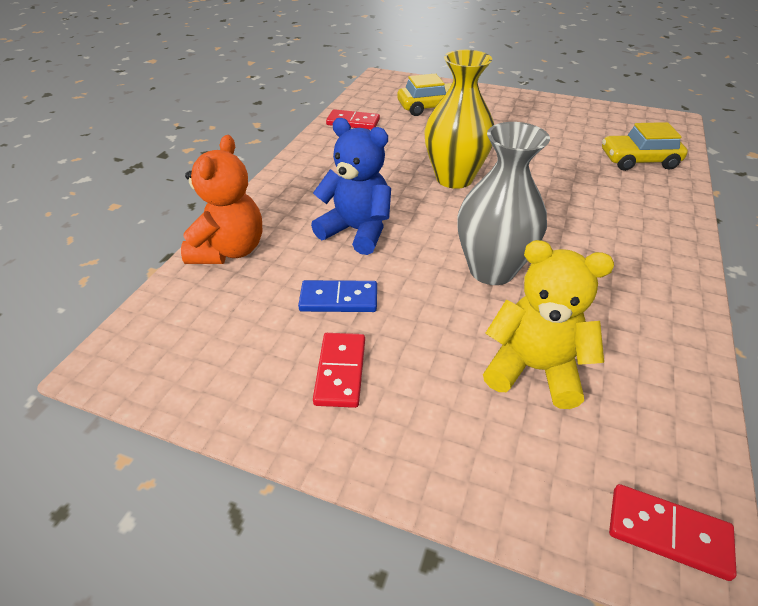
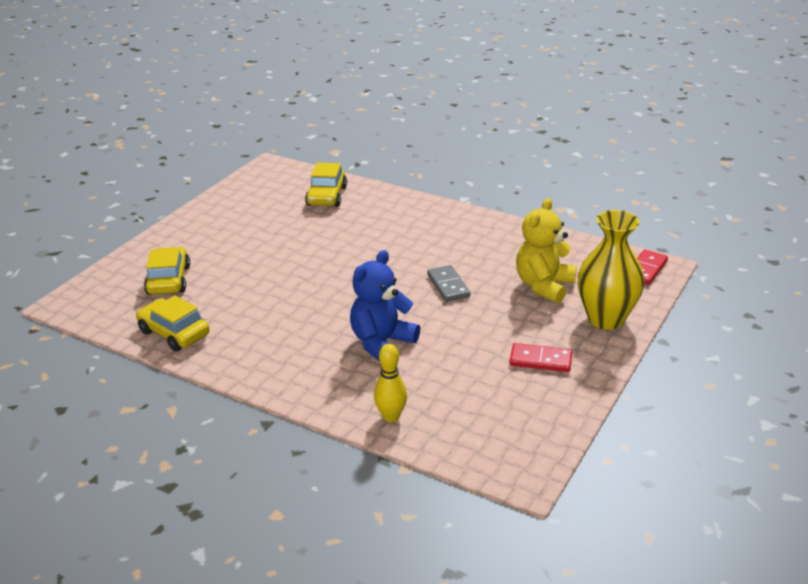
camera: 80 degrees left, 10 degrees down
orange teddy bear [181,135,263,264] -> yellow bowling pin [374,344,407,422]
blue domino [298,280,377,312] -> none
red domino [326,109,380,130] -> yellow car [136,295,210,352]
yellow vase [424,50,494,189] -> yellow vase moved to [578,210,645,330]
grey vase [457,122,550,285] -> grey domino [427,265,470,302]

